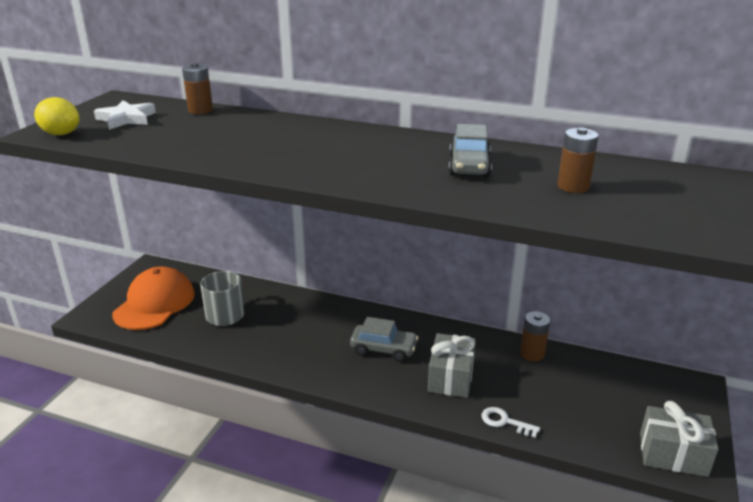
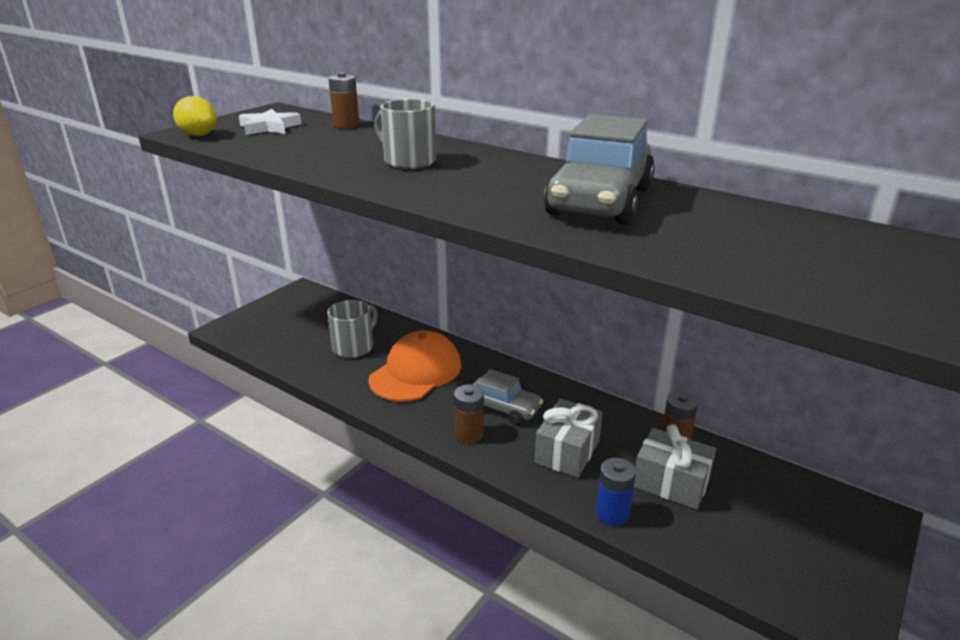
camera: 15 degrees right, 0 degrees up
orange cap [112,267,195,330] -> orange cap moved to [368,330,462,402]
grey car [449,124,492,177] -> grey car [544,114,655,225], size x1.72
white key [482,407,540,438] -> blue battery [596,458,636,526]
brown battery [557,127,599,193] -> brown battery moved to [454,384,484,444]
grey gift [640,401,719,477] -> grey gift moved to [634,424,716,510]
none -> grey mug [374,99,436,169]

